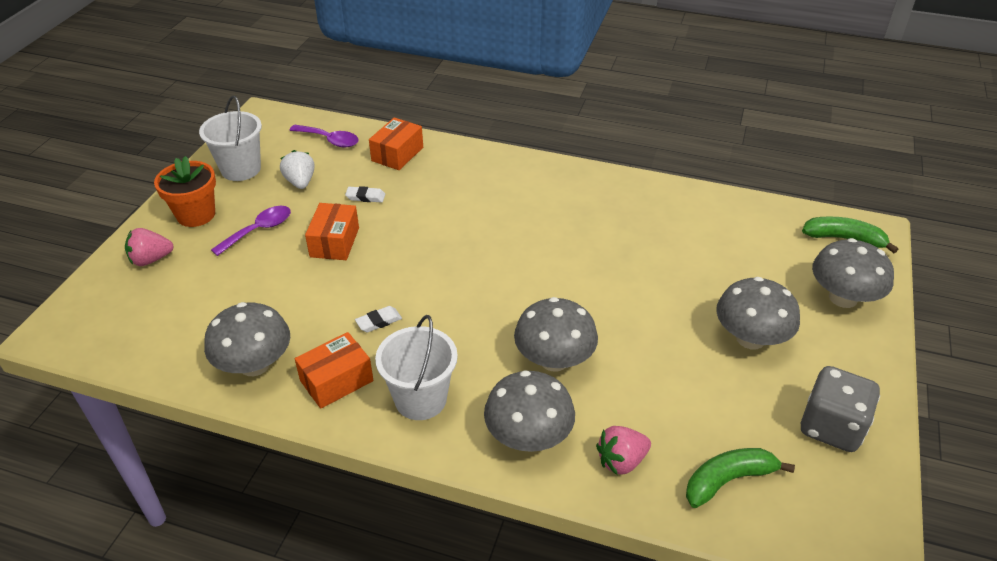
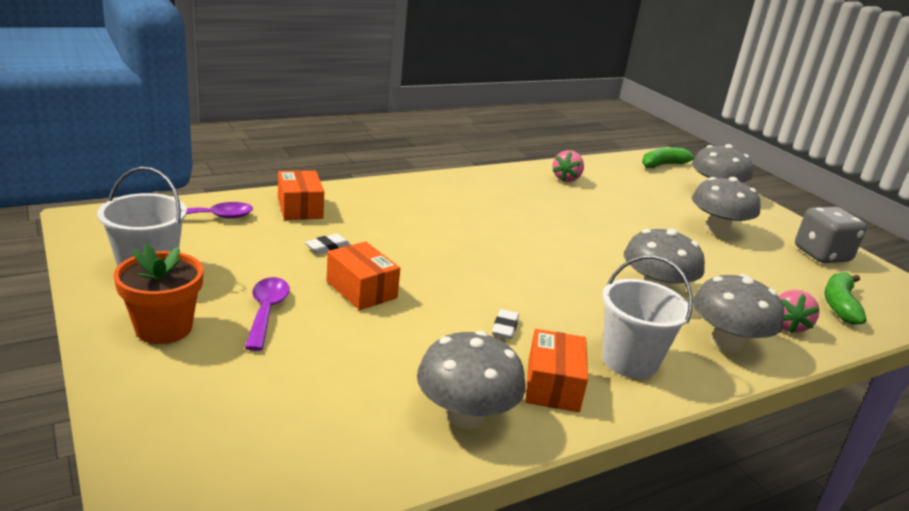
camera: 50 degrees left, 15 degrees down
pink strawberry [125,228,174,266] -> pink strawberry moved to [552,150,584,182]
white strawberry [280,150,315,189] -> none

